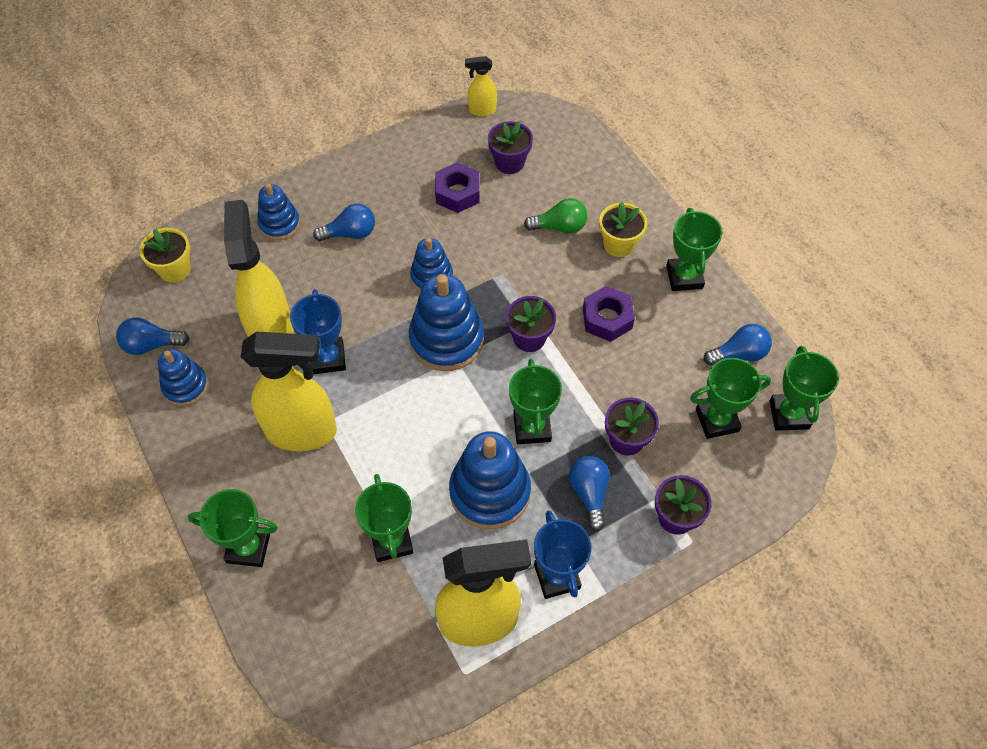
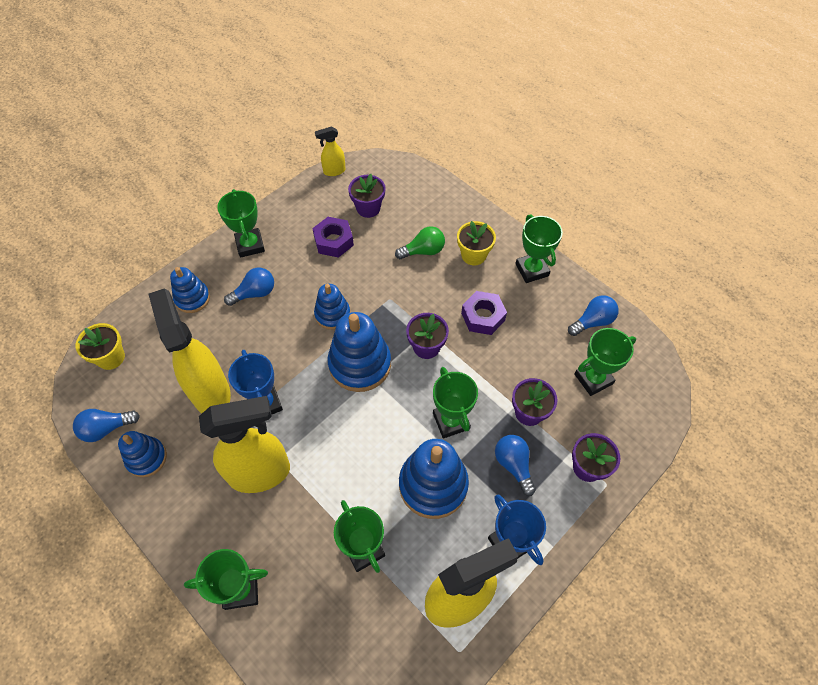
camera: 15 degrees left, 0 degrees up
green trophy [769,346,839,431] -> green trophy moved to [217,189,265,258]

